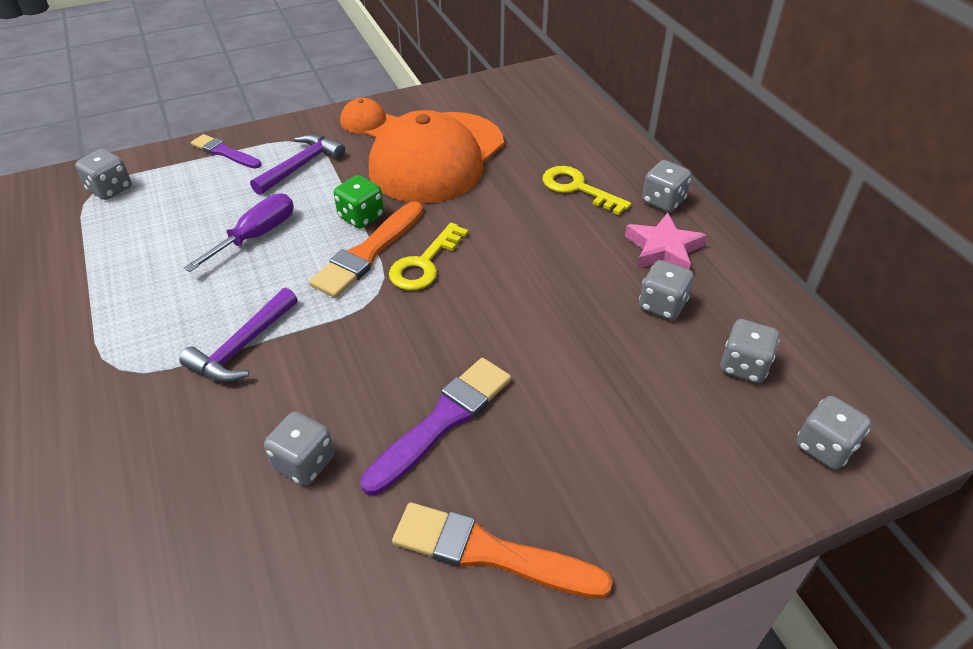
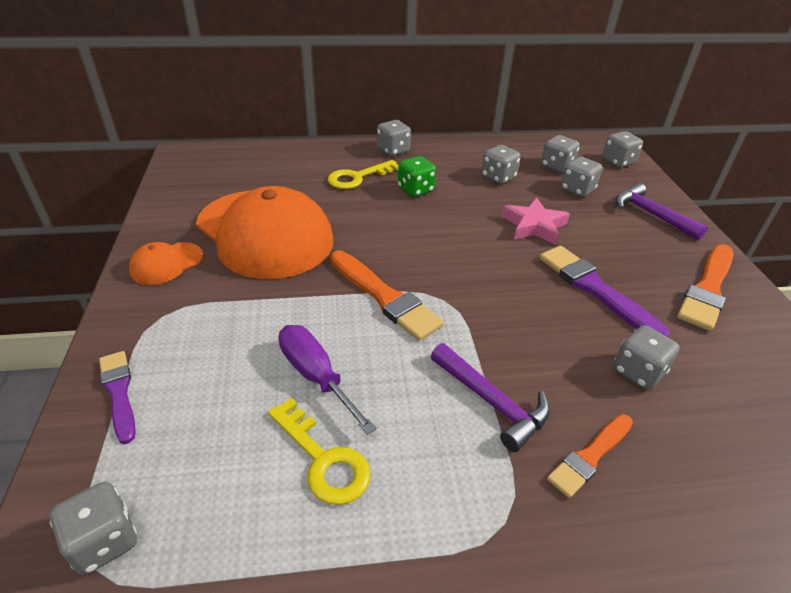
camera: 75 degrees left, 5 degrees down
purple brush [191,134,261,169] -> purple brush turned 105 degrees clockwise [99,351,136,444]
purple hammer [250,134,345,195] -> purple hammer moved to [616,183,708,240]
green dice [334,175,384,229] -> green dice moved to [398,156,436,197]
yellow key [389,223,468,290] -> yellow key moved to [268,398,371,505]
pink star [625,212,707,269] -> pink star moved to [502,197,570,245]
none -> orange brush [547,414,633,498]
none -> grey dice [560,157,603,197]

